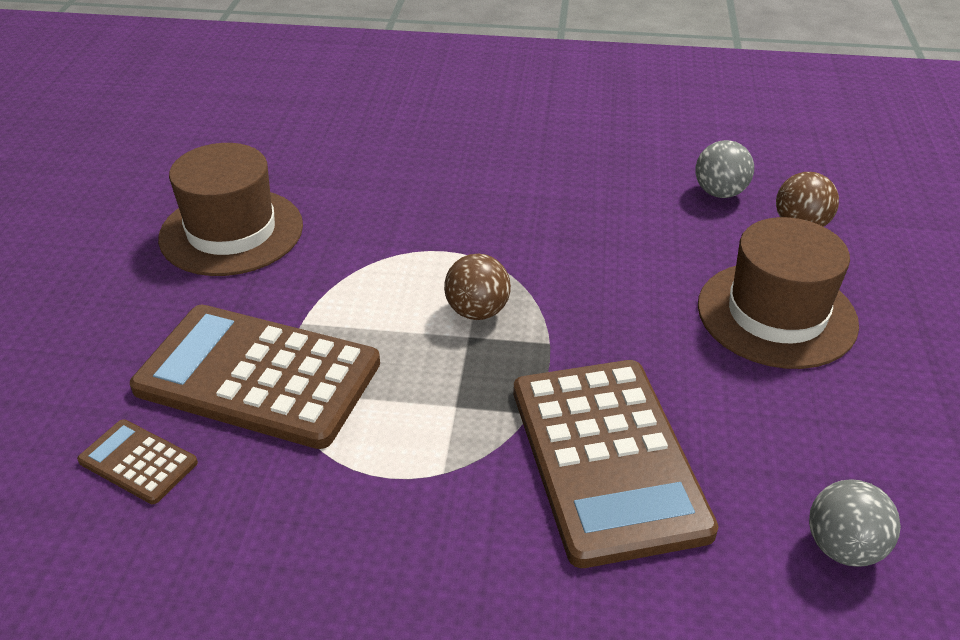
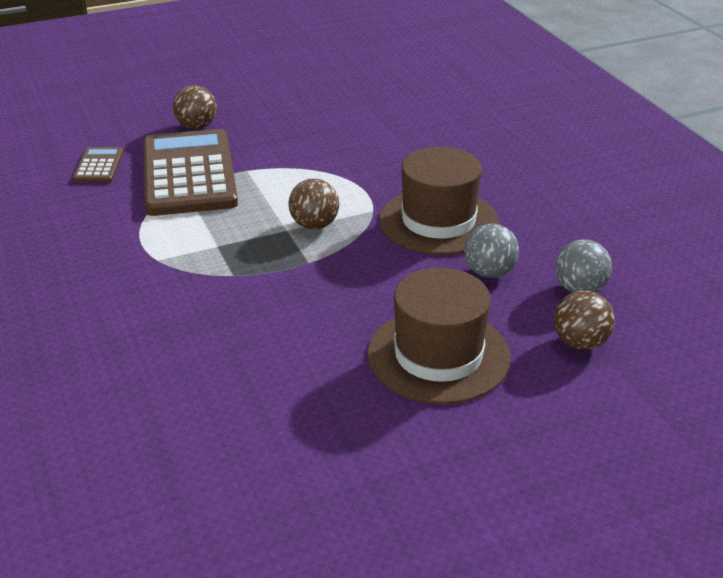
camera: 60 degrees right, 5 degrees down
brown hat [158,143,303,276] -> brown hat moved to [379,147,499,255]
brown calculator [513,360,718,568] -> none
grey ball [809,479,901,567] -> grey ball moved to [464,224,519,278]
none -> brown ball [173,85,217,129]

